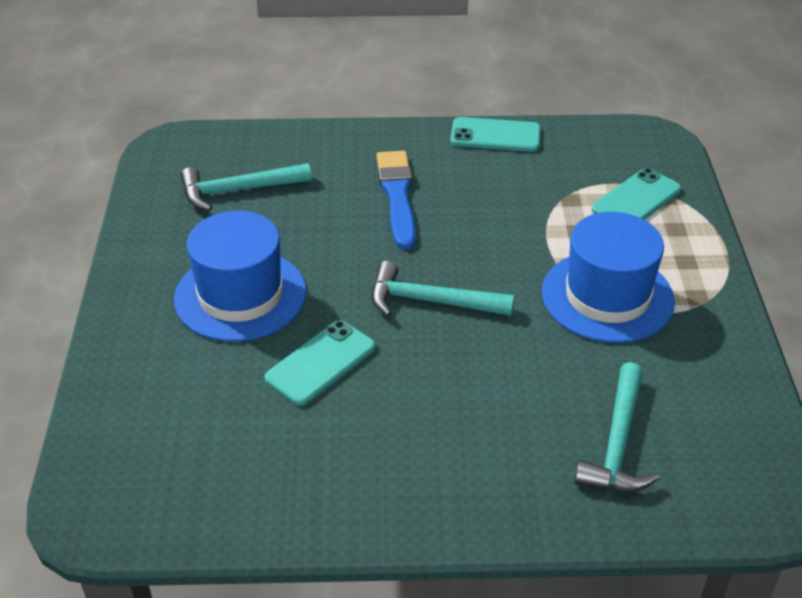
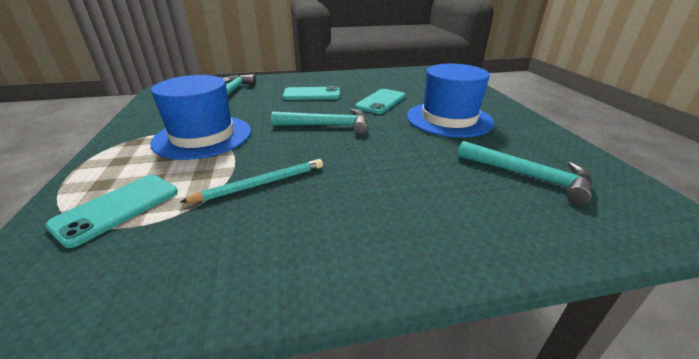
camera: 170 degrees right, 10 degrees down
turquoise hammer [181,163,312,211] -> turquoise hammer turned 60 degrees clockwise [458,141,593,205]
blue brush [377,151,416,250] -> none
turquoise phone [450,117,541,152] -> turquoise phone moved to [283,86,340,100]
none -> turquoise pencil [181,159,323,203]

